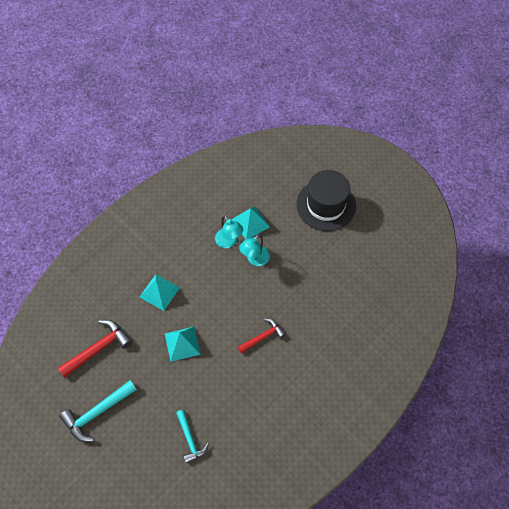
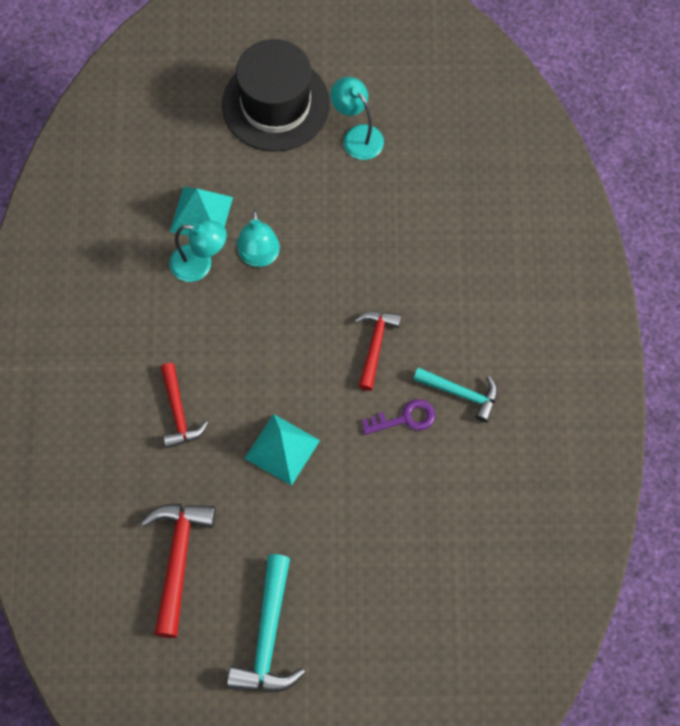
camera: 45 degrees left, 5 degrees up
turquoise pyramid [140,274,180,311] -> red hammer [160,363,208,449]
turquoise hammer [176,410,209,463] -> turquoise hammer moved to [413,367,498,423]
none -> turquoise lamp [330,77,384,160]
none -> purple key [362,399,435,435]

